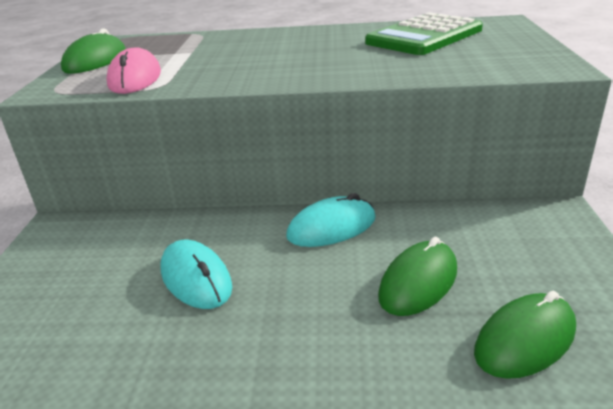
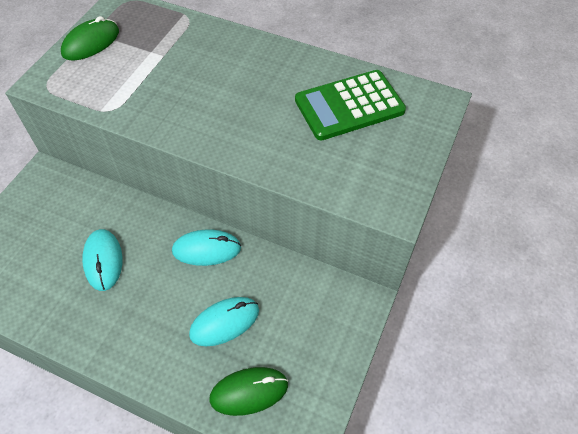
camera: 20 degrees right, 25 degrees up
pink mouse [106,47,161,94] -> none
green mouse [378,237,457,316] -> turquoise mouse [189,297,259,346]

